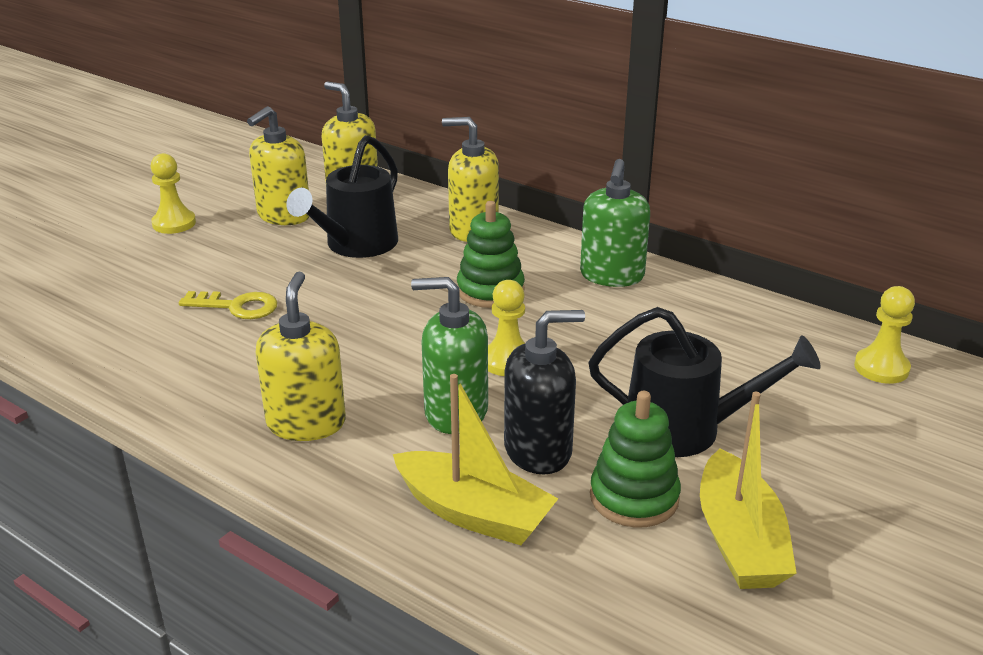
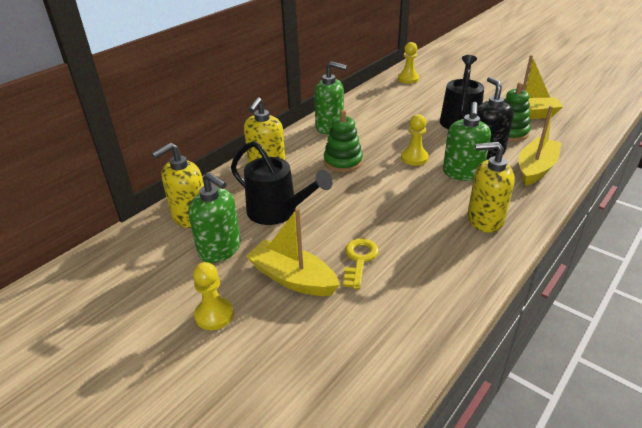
camera: 85 degrees left, 5 degrees up
yellow soap dispenser [247,106,309,225] -> green soap dispenser [188,172,241,263]
none -> yellow boat [246,208,340,296]

